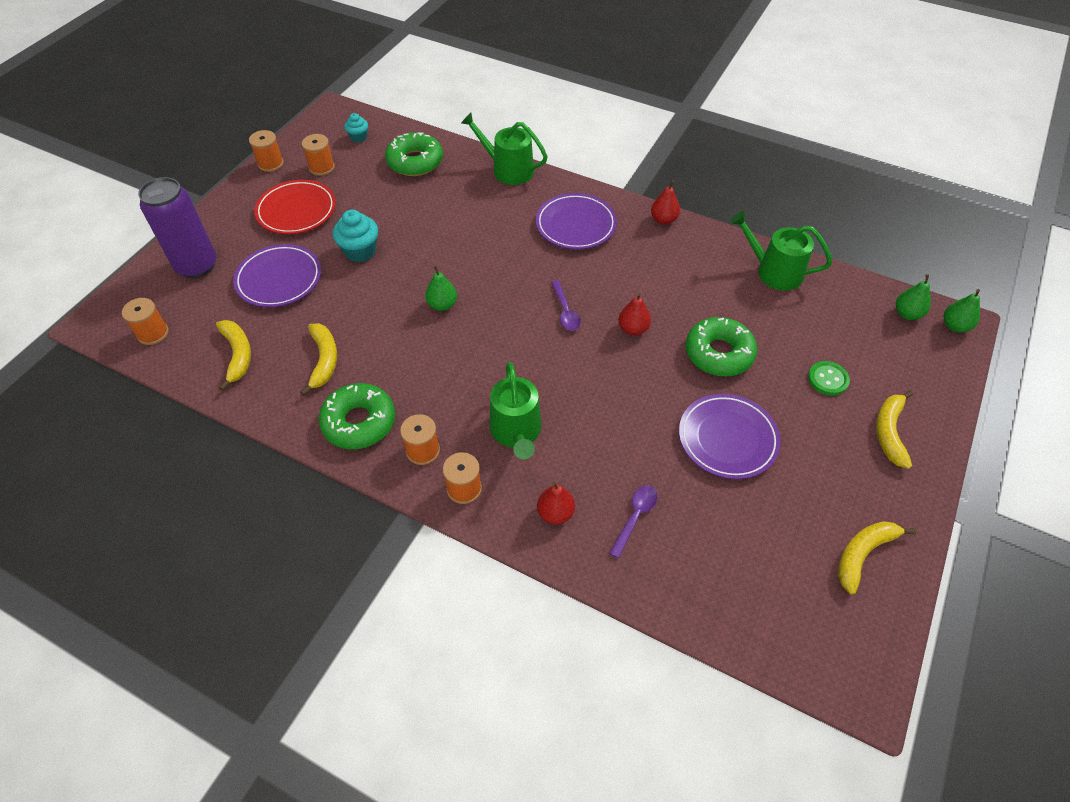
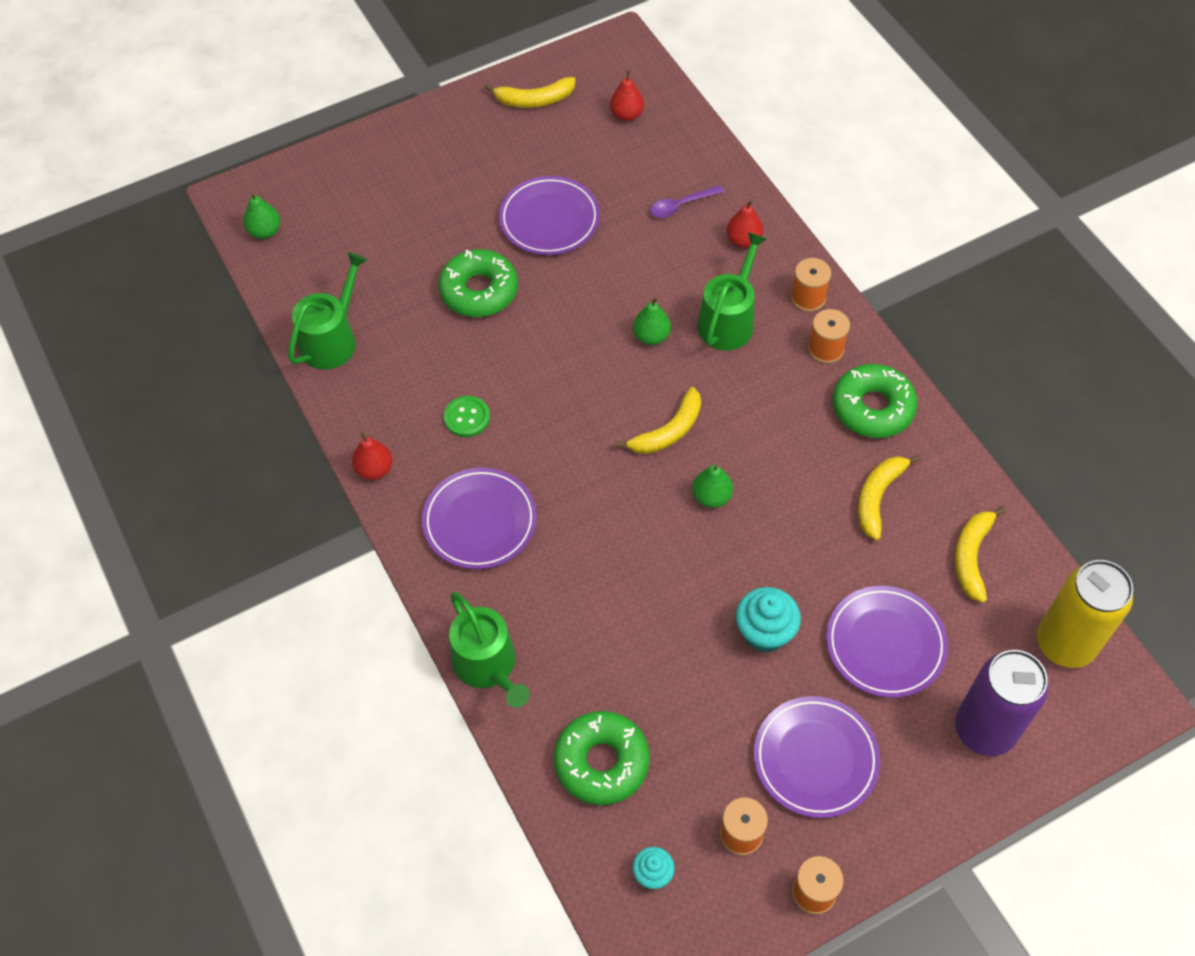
camera: 145 degrees left, 5 degrees up
orange spool [122,298,169,345] -> yellow can [1037,560,1133,668]
red plate [254,180,336,234] -> purple plate [754,696,880,818]
purple spoon [551,280,581,331] -> none
red pear [618,293,651,335] -> red pear moved to [610,70,644,121]
green watering can [730,211,832,291] -> green watering can turned 120 degrees counterclockwise [288,252,367,370]
green button [808,361,850,396] -> green button moved to [444,396,490,437]
yellow banana [876,390,914,469] -> yellow banana moved to [615,387,701,454]
green pear [944,289,980,332] -> green pear moved to [633,297,671,345]

